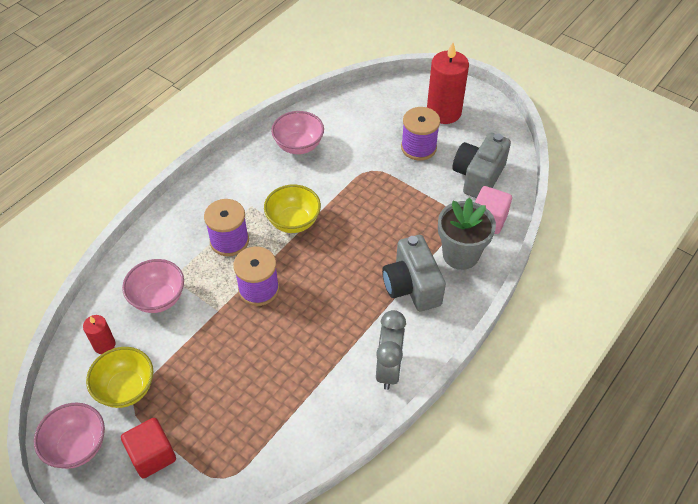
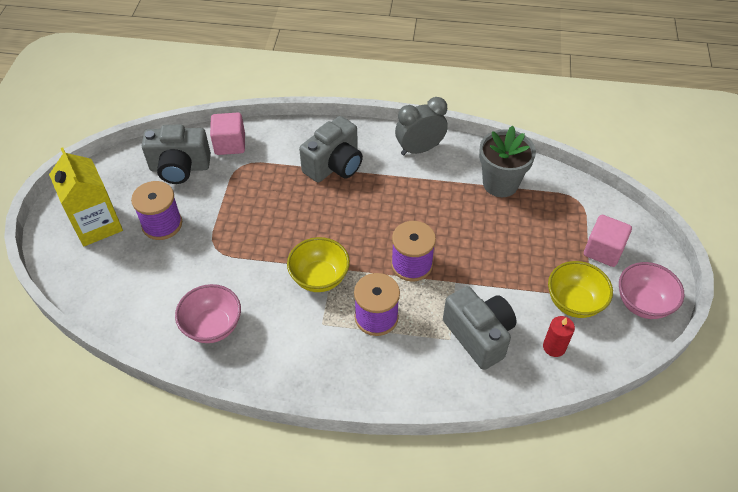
camera: 120 degrees left, 0 degrees up
red cube [121,418,176,478] -> pink cube [584,215,632,267]
pink bowl [122,259,184,313] -> grey camera [443,286,517,370]
red candle [427,43,469,124] -> yellow carton [49,148,123,246]
grey flower pot [438,197,496,270] -> grey flower pot moved to [479,126,536,197]

